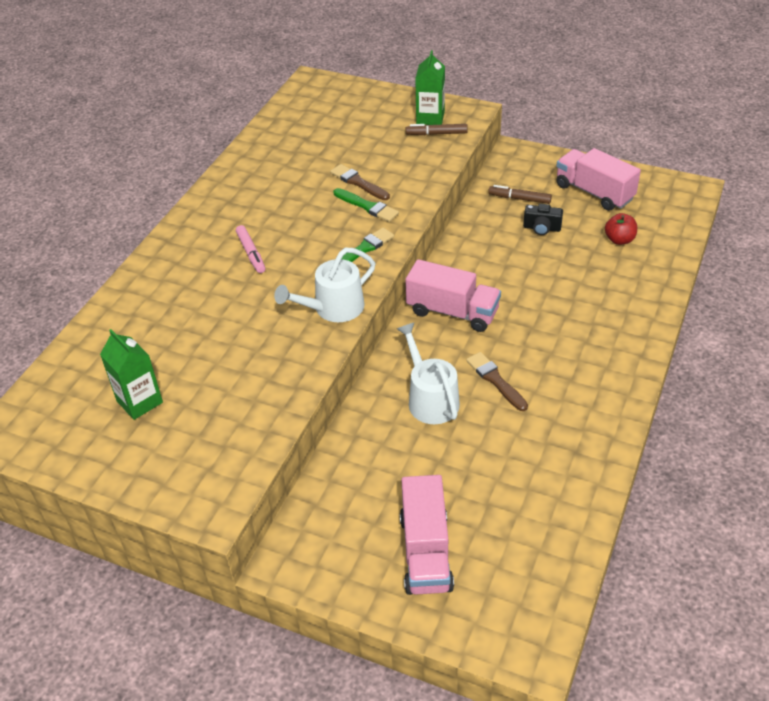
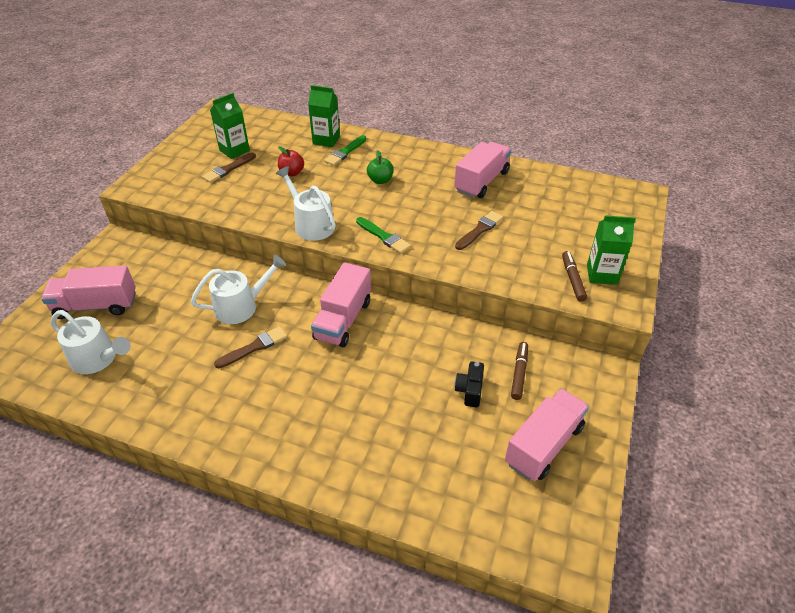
camera: 85 degrees right, 0 degrees up
pink marker [236,225,265,273] -> green apple [367,150,393,184]
green brush [334,188,399,222] -> green brush moved to [324,135,367,166]
red apple [605,213,637,245] -> red apple moved to [278,146,304,177]
none -> white watering can [51,310,131,374]
none -> brown brush [202,152,256,183]
none -> green carton [308,85,340,147]
none -> pink truck [454,142,511,198]

